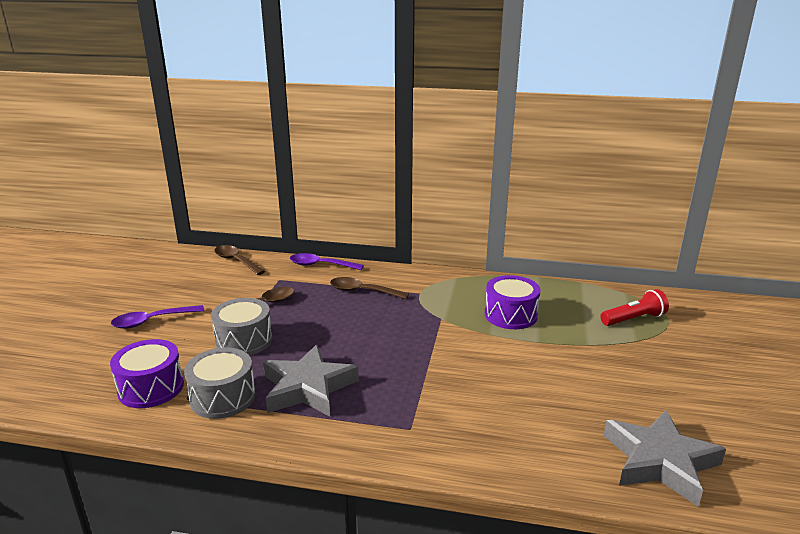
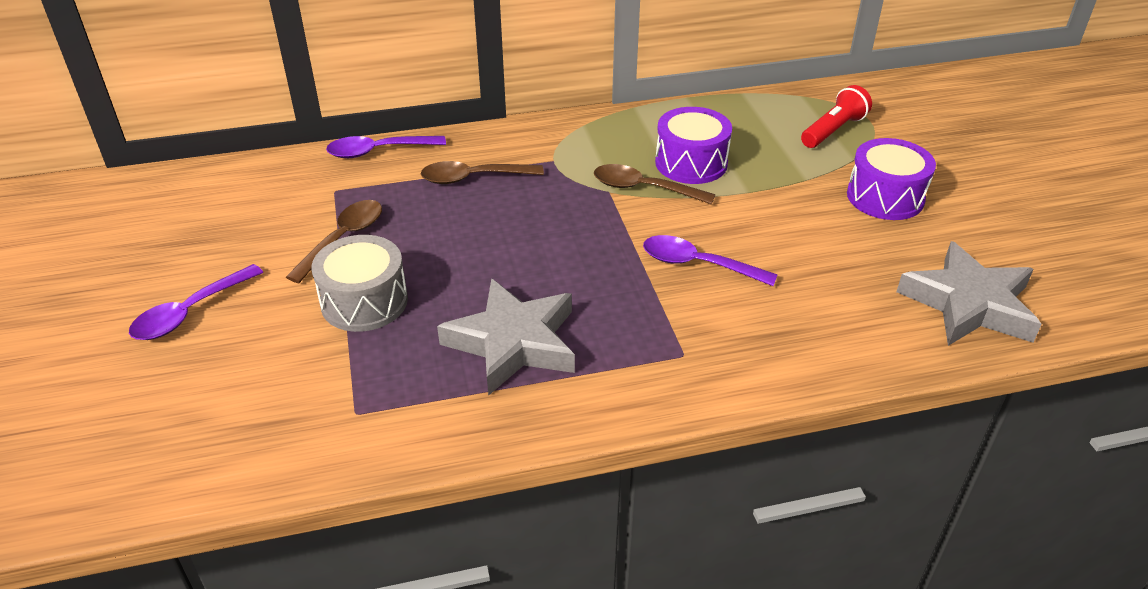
camera: 25 degrees left, 15 degrees up
purple drum [110,339,184,408] -> purple drum moved to [847,138,936,220]
grey drum [184,348,256,419] -> none
brown spoon [214,245,265,275] -> brown spoon moved to [594,164,715,205]
none -> purple spoon [643,235,778,286]

